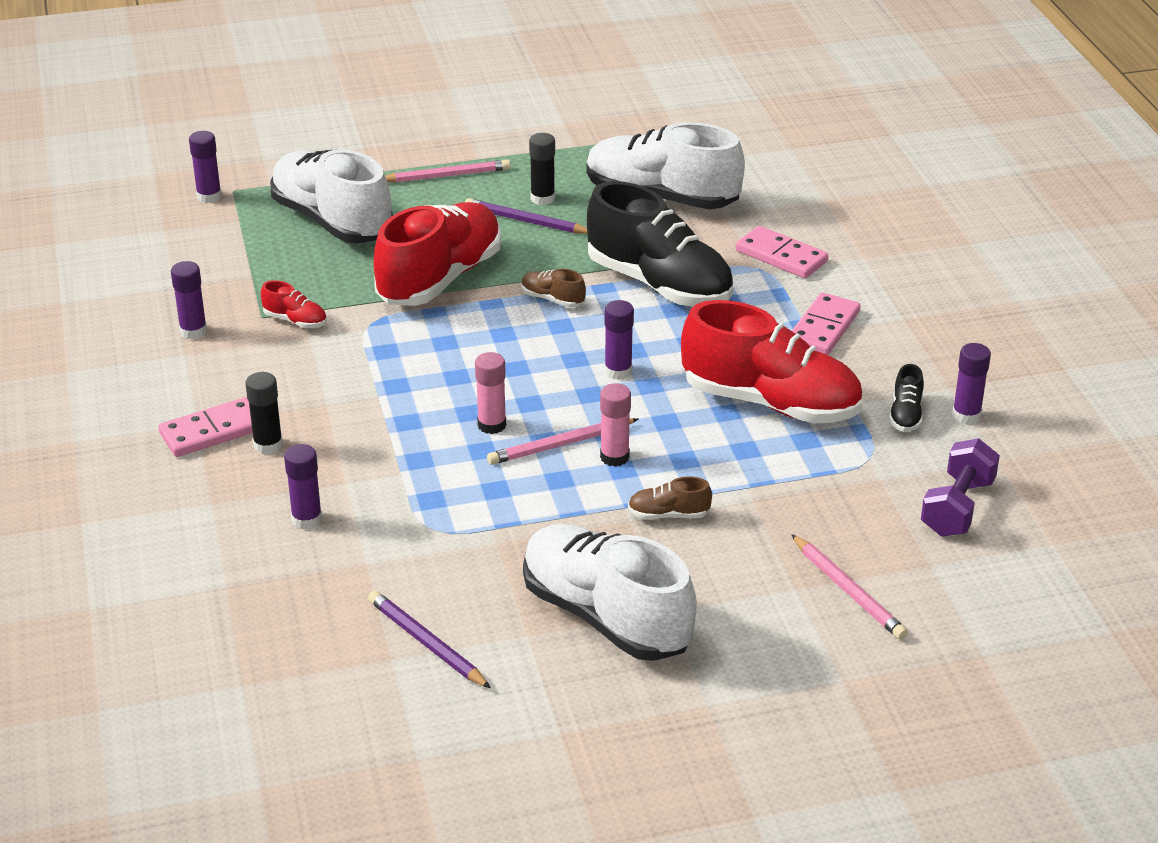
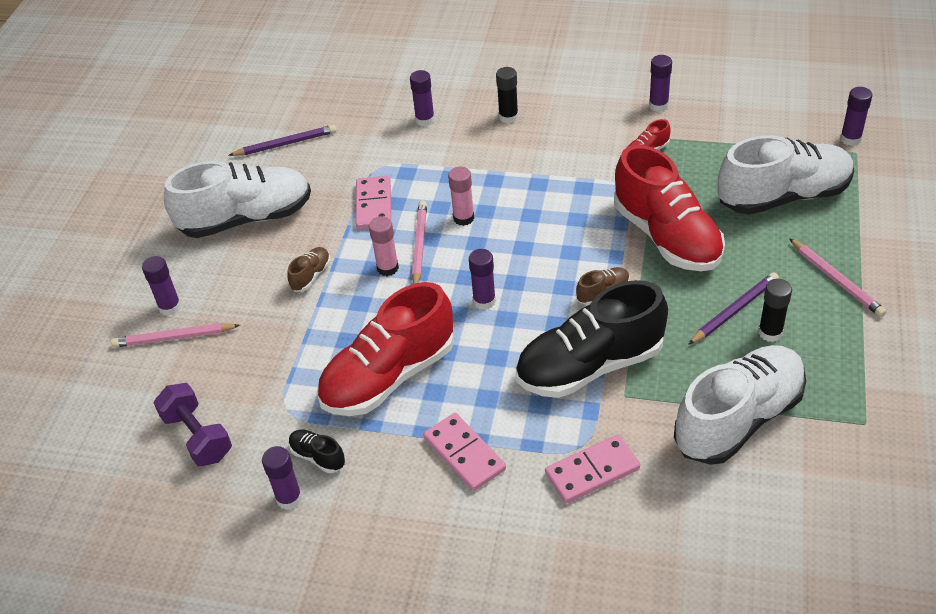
camera: 120 degrees right, 10 degrees up
pink domino [158,397,253,457] -> pink domino moved to [356,176,391,230]
pink pencil [385,159,511,183] -> pink pencil turned 45 degrees counterclockwise [789,238,887,317]
none -> purple glue stick [142,256,181,316]

